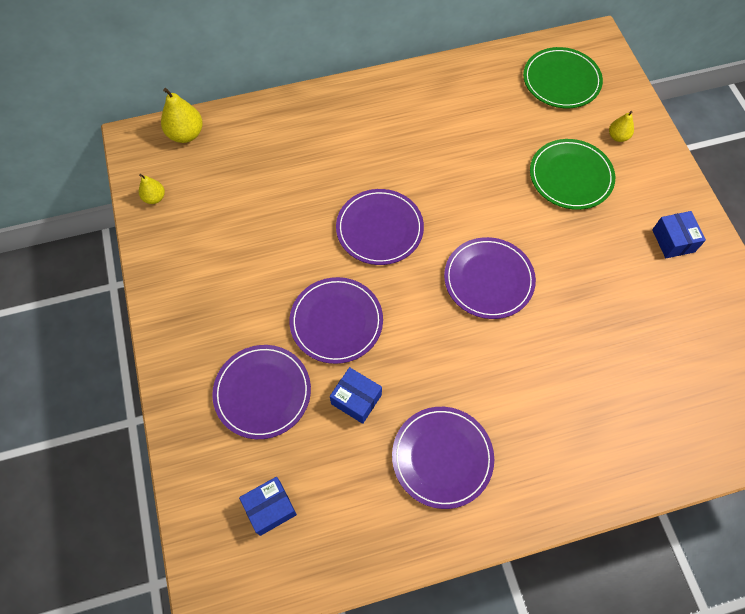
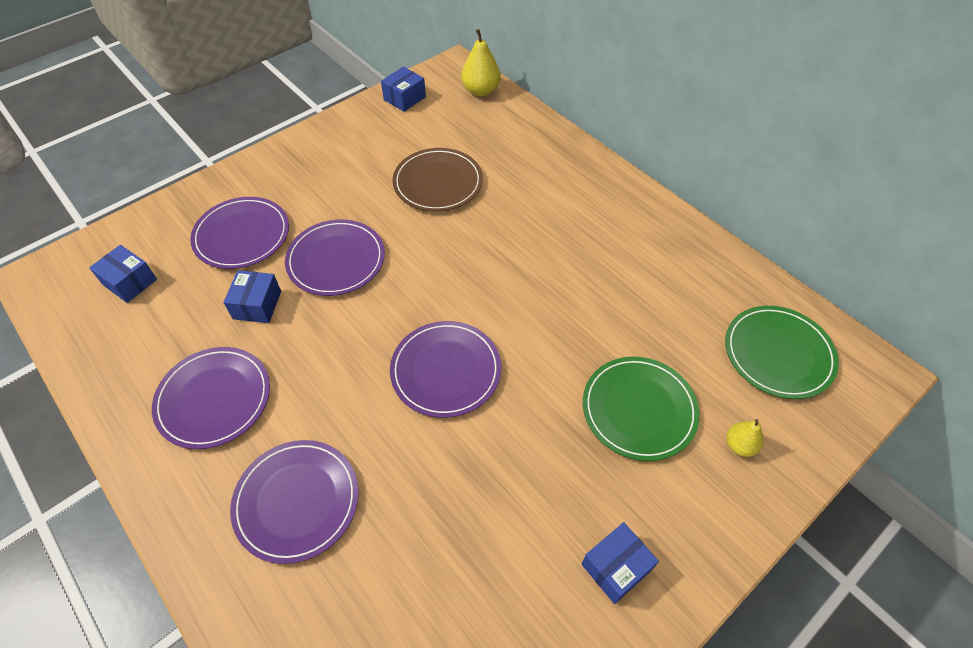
camera: 65 degrees right, 10 degrees down
yellow pear [139,174,165,204] -> blue box [381,67,426,112]
purple plate [336,189,424,265] -> purple plate moved to [230,440,358,564]
none -> brown plate [392,148,483,212]

